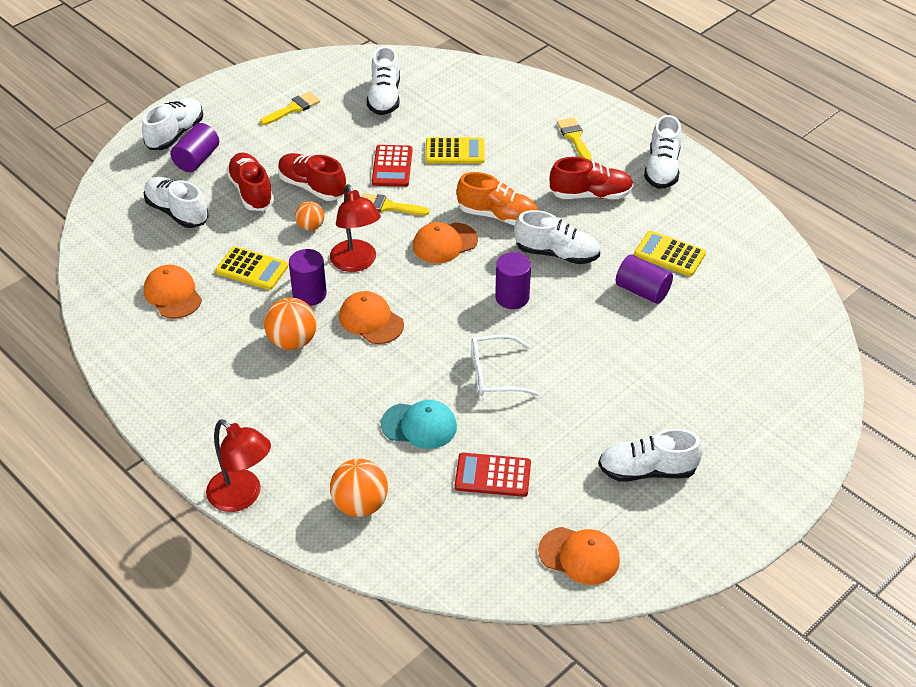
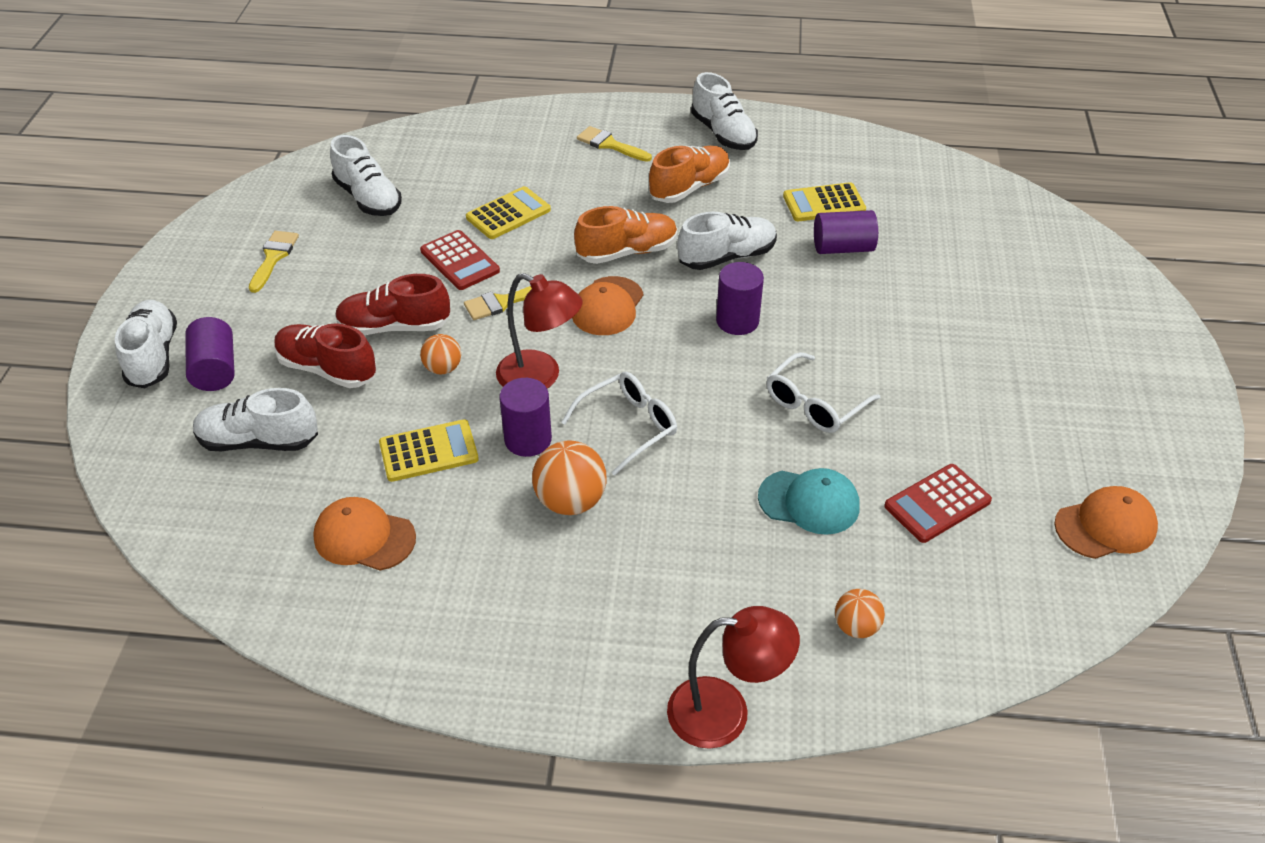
camera: 40 degrees left, 0 degrees up
orange ball [330,459,388,517] -> orange ball [835,589,885,638], size x0.61
orange cap [339,291,404,344] -> white glasses [561,372,677,476]
turquoise cap [381,400,457,449] -> turquoise cap turned 45 degrees clockwise [758,468,860,535]
red shoe [550,157,634,199] -> orange shoe [649,145,730,203]
white shoe [598,429,703,482] -> none

